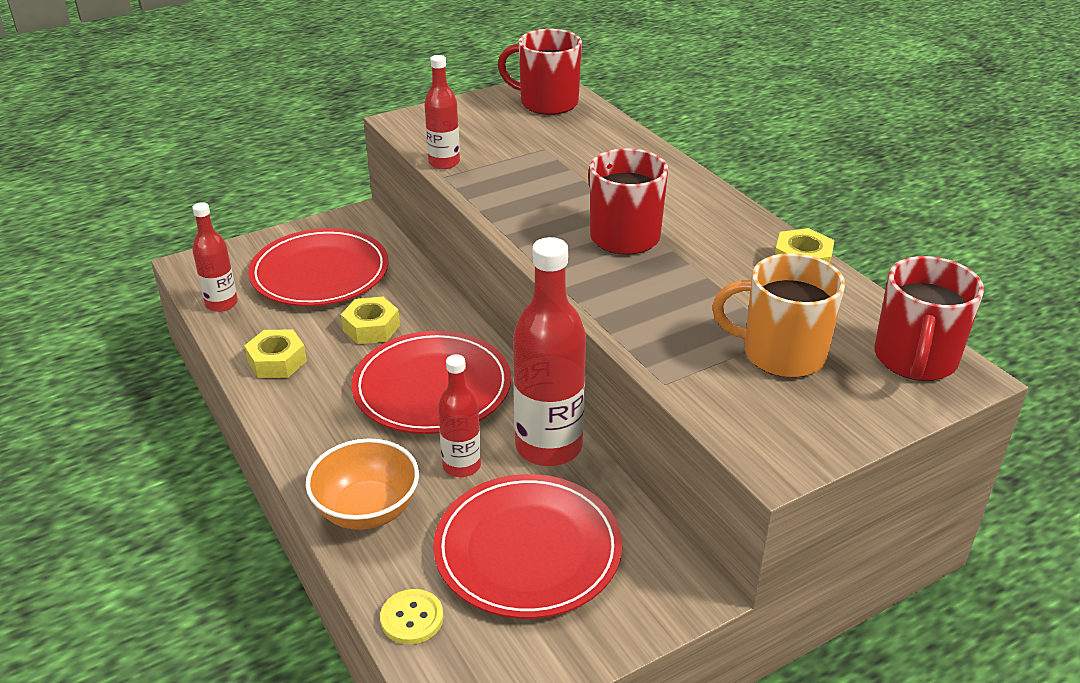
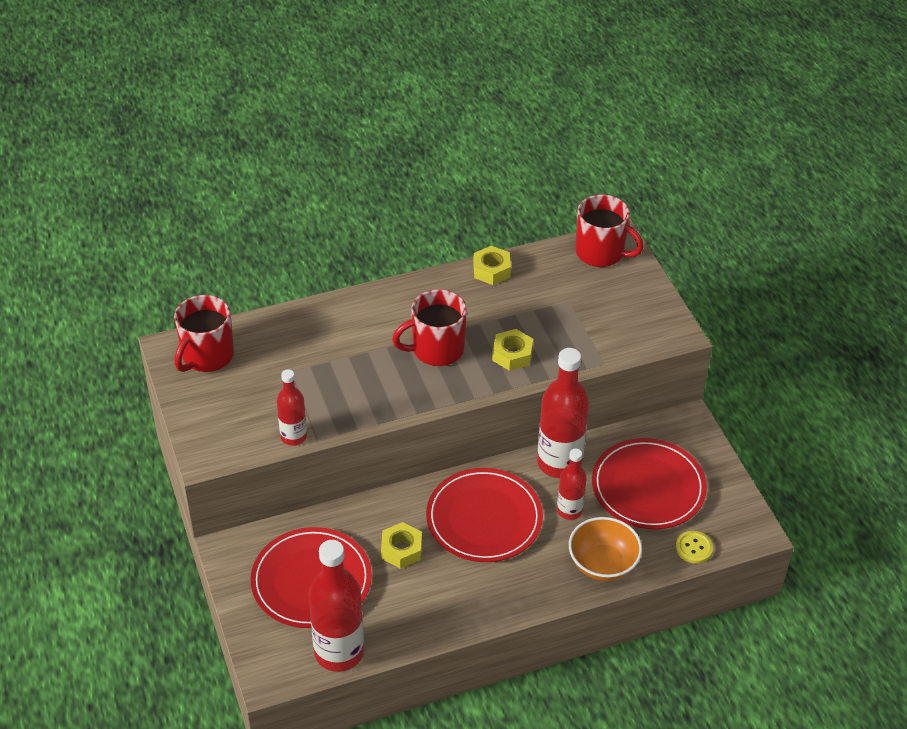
camera: 80 degrees left, 10 degrees up
red bottle [192,202,238,312] -> red bottle [309,540,364,672], size x1.78
yellow nut [244,329,307,378] -> yellow nut moved to [492,329,533,371]
orange mug [712,253,845,378] -> none

